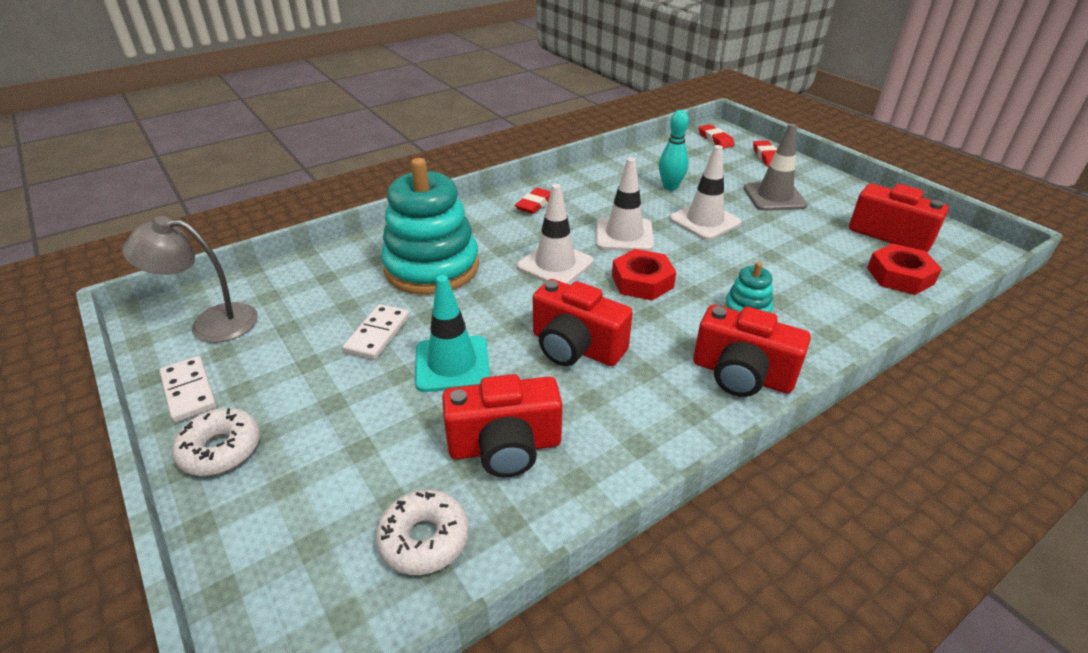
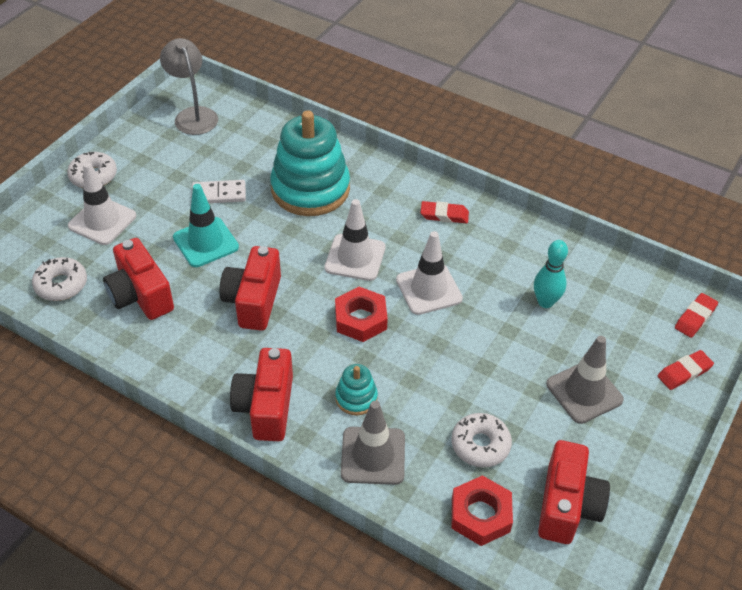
camera: 65 degrees right, 10 degrees up
white domino [159,356,217,422] -> none
white traffic cone [670,145,741,240] -> white traffic cone moved to [68,162,136,245]
none -> grey traffic cone [341,401,405,485]
none -> white donut [451,413,512,467]

